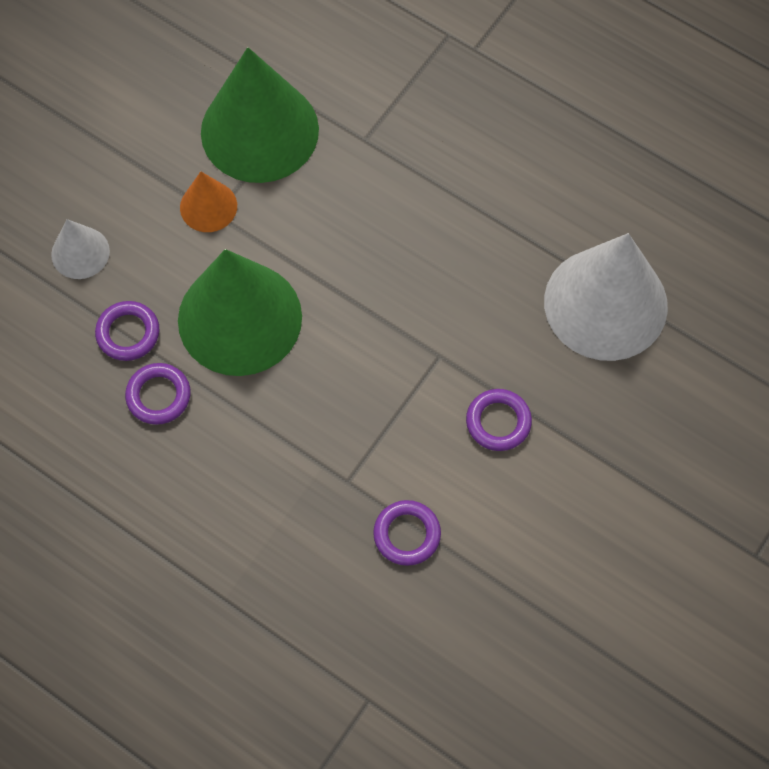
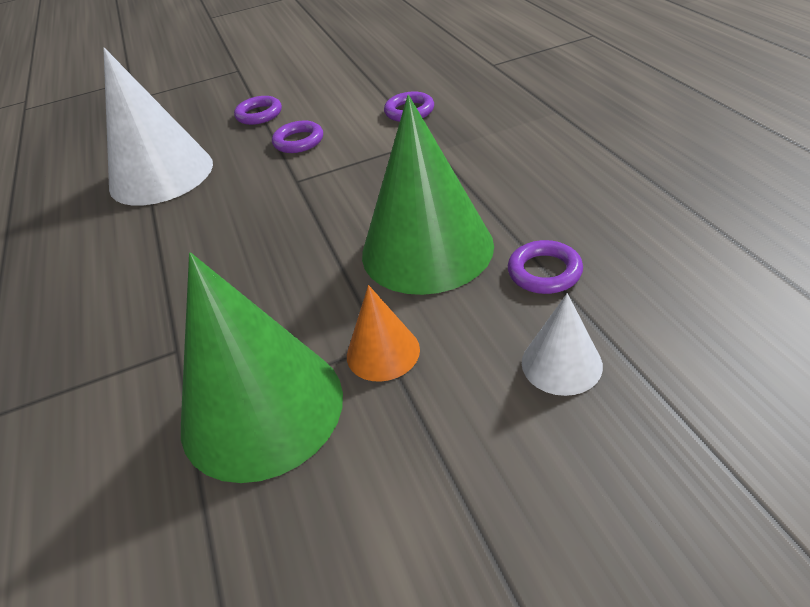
camera: 140 degrees left, 25 degrees down
purple ring [125,363,191,425] -> purple ring moved to [234,96,282,125]

